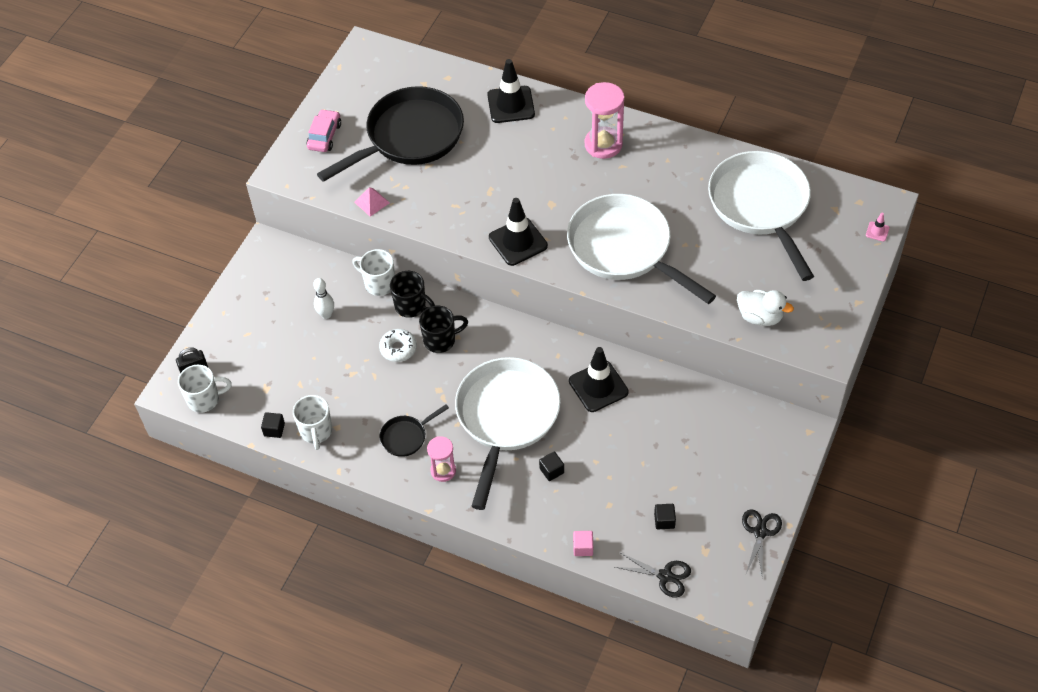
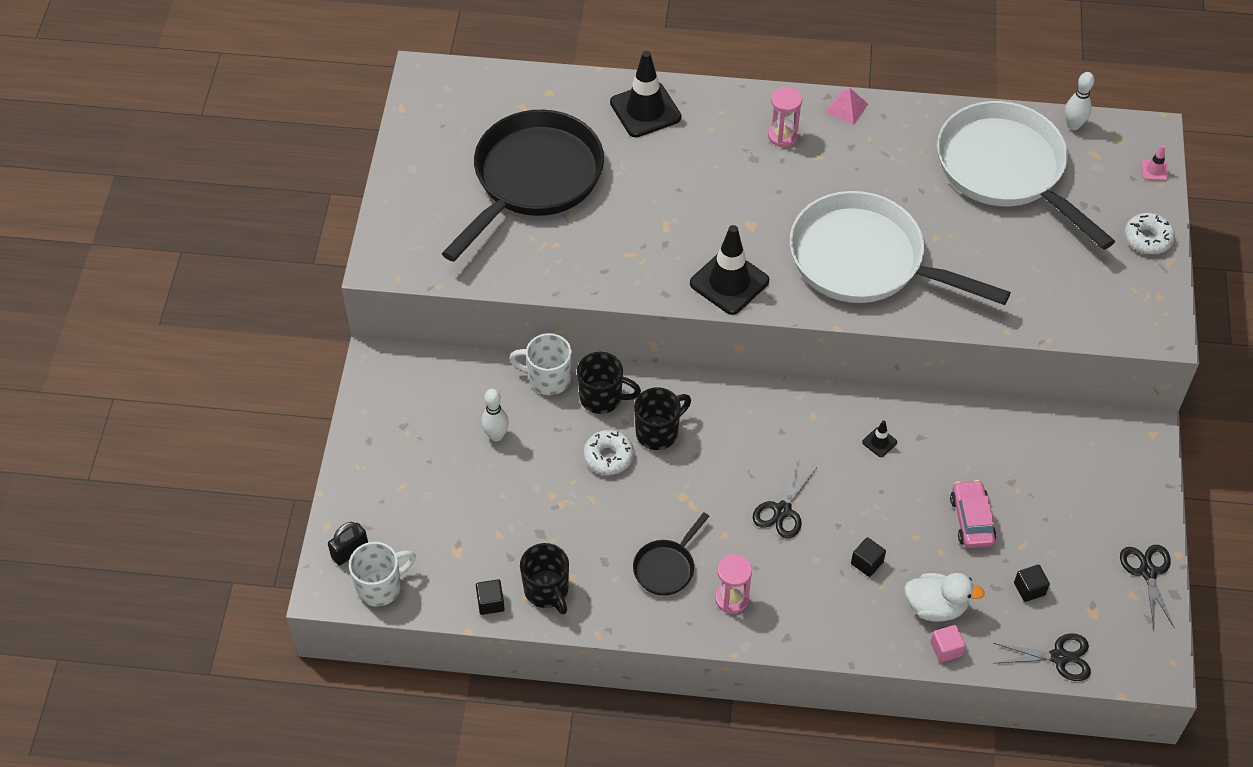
camera: 20 degrees left, 0 degrees up
white mug [293,395,332,450] -> black mug [520,543,569,614]
pink car [306,109,341,152] -> pink car moved to [950,480,997,548]
pink pyramid [354,187,390,217] -> pink pyramid moved to [825,88,868,125]
white pan [455,357,561,510] -> black scissors [753,461,818,538]
black traffic cone [569,347,629,412] -> black traffic cone [862,420,897,457], size x0.44
pink hourglass [585,82,624,159] -> pink hourglass [768,87,802,147], size x0.61
white duck [737,290,794,326] -> white duck moved to [904,573,985,622]
none -> white bowling pin [1065,72,1094,130]
none -> white donut [1125,213,1175,254]

